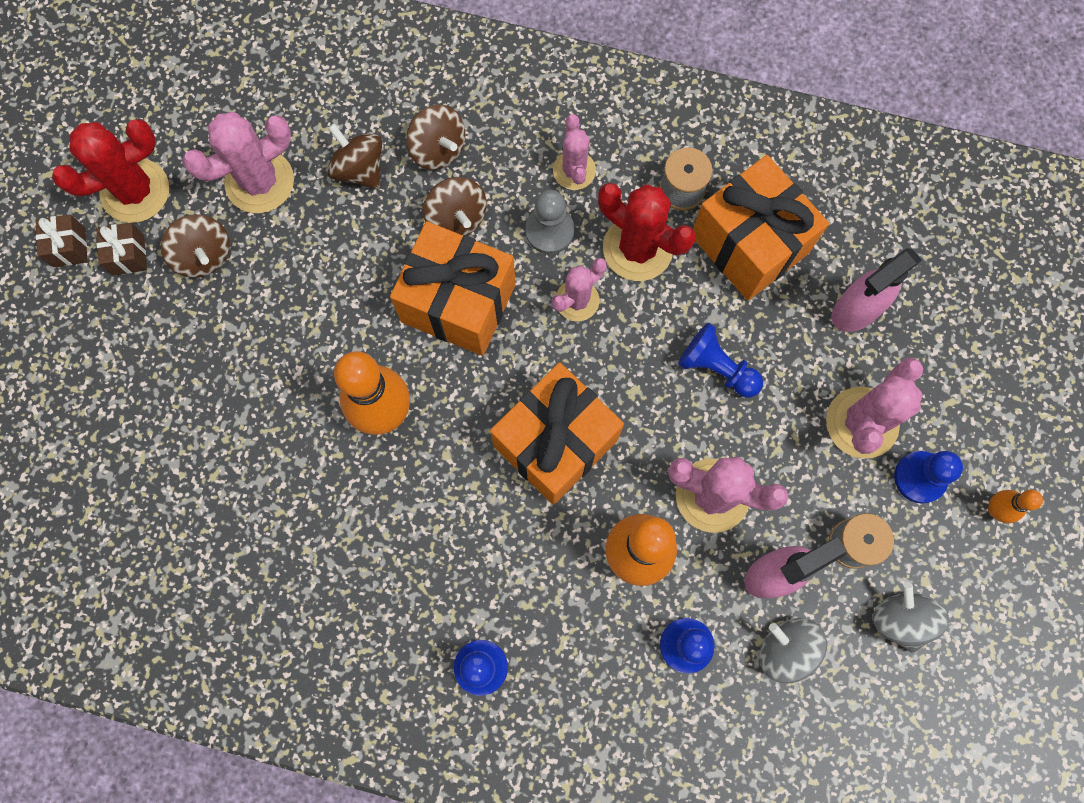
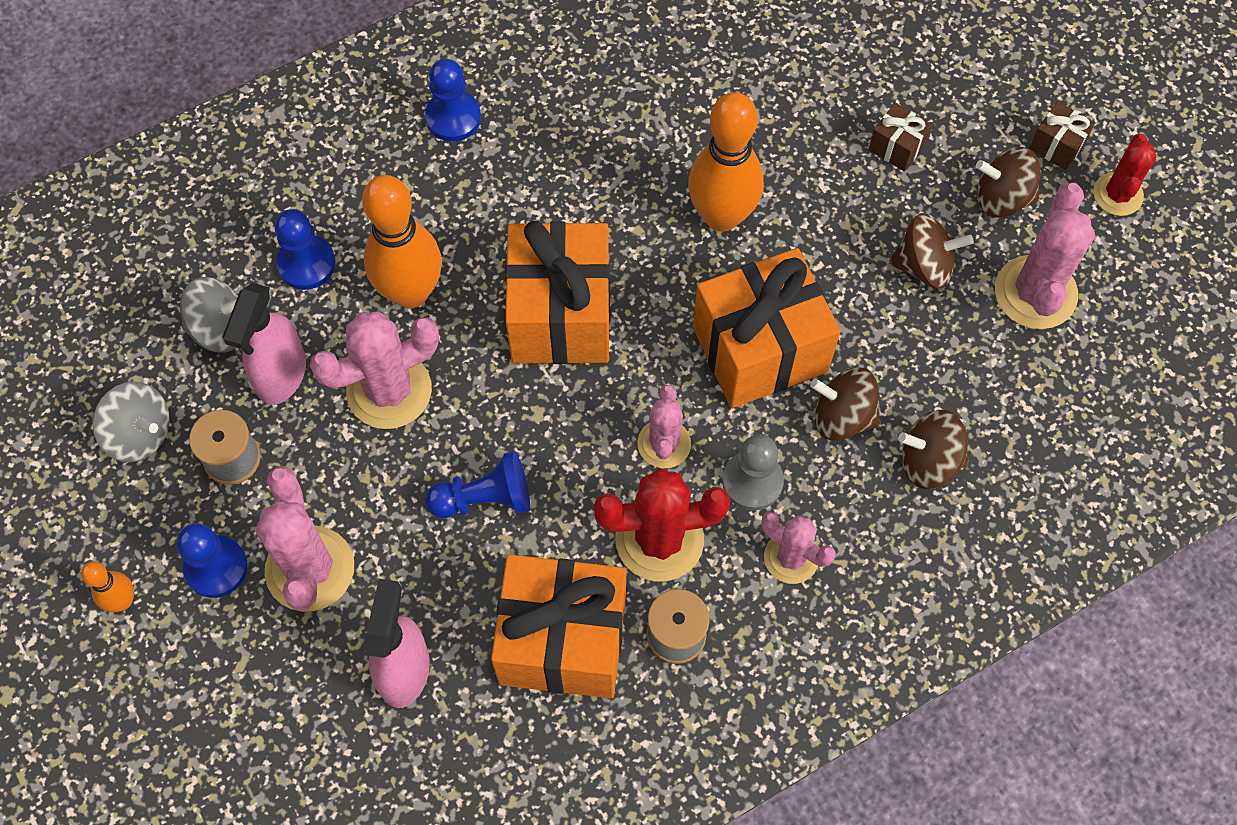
camera: 135 degrees right, 10 degrees down
brown gift [36,215,88,267] -> brown gift moved to [869,103,932,171]
red cactus [52,119,169,223] -> red cactus [1093,134,1156,216], size x0.62
brown spinning top [327,123,382,189] -> brown spinning top moved to [889,213,974,289]

